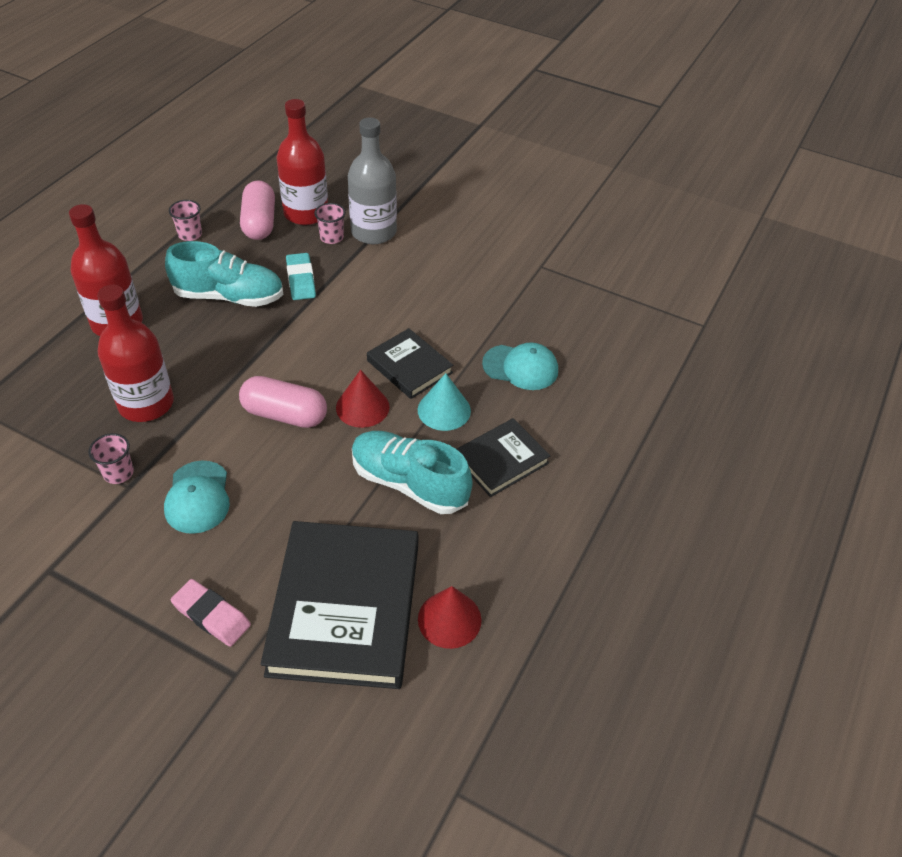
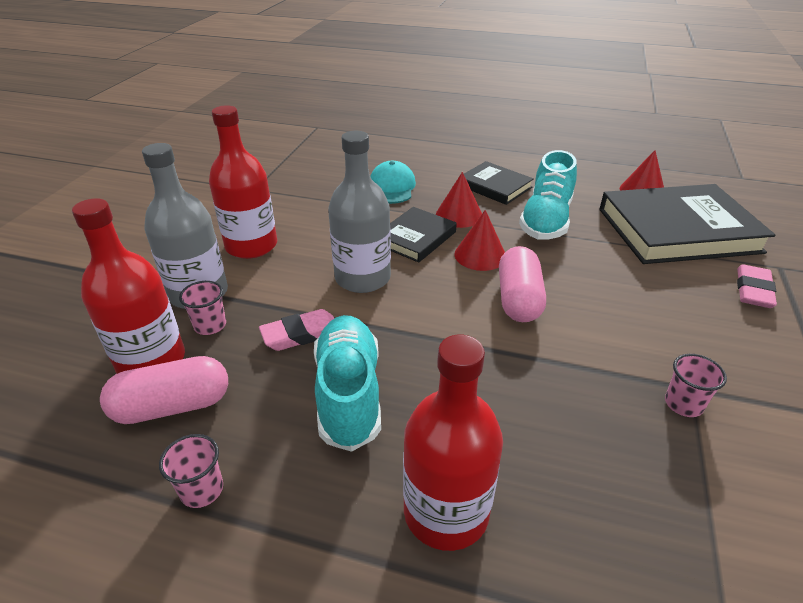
camera: 100 degrees left, 10 degrees down
red bottle [97,285,174,422] -> red bottle moved to [209,105,277,259]
turquoise cap [164,461,230,534] -> none
turquoise eraser [286,253,316,300] -> pink eraser [259,309,335,351]
turquoise cone [418,373,471,431] -> red cone [436,172,482,228]
none -> grey bottle [328,131,391,293]

